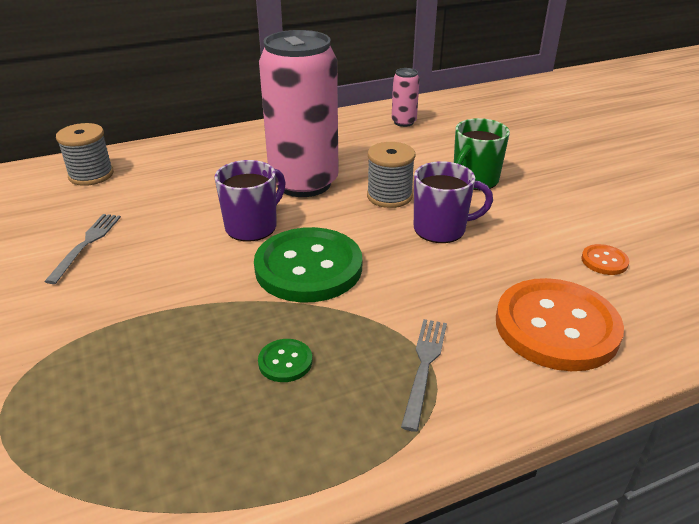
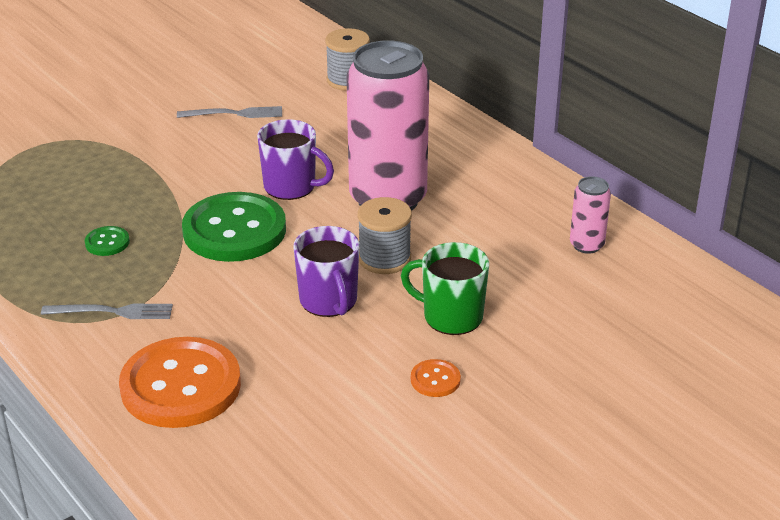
camera: 75 degrees right, 0 degrees up
orange button [581,244,629,275] -> orange button moved to [411,359,461,397]

